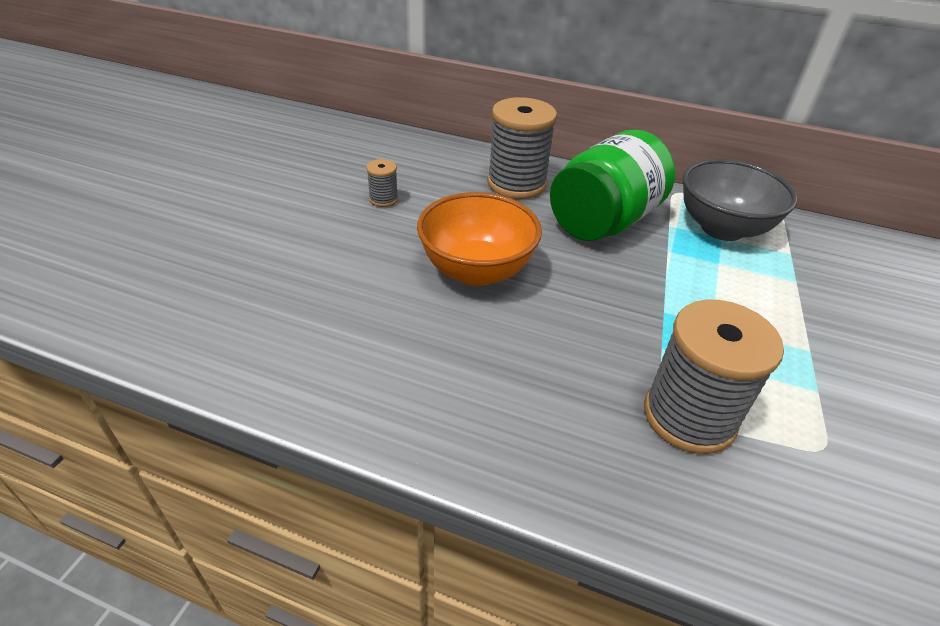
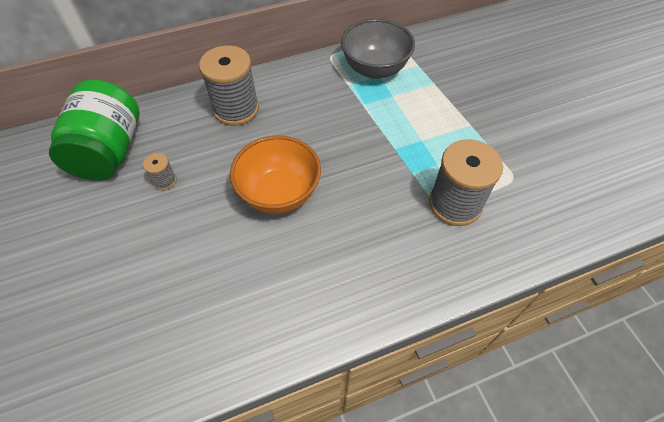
camera: 40 degrees left, 15 degrees up
green jar [550,130,675,241] -> green jar moved to [49,80,139,180]

